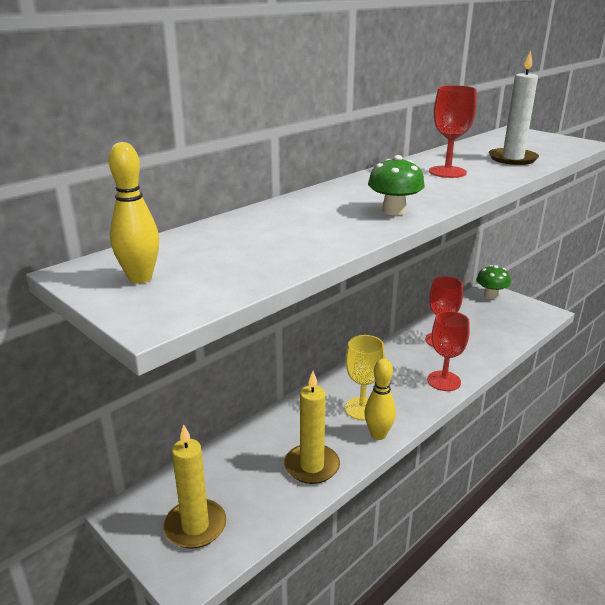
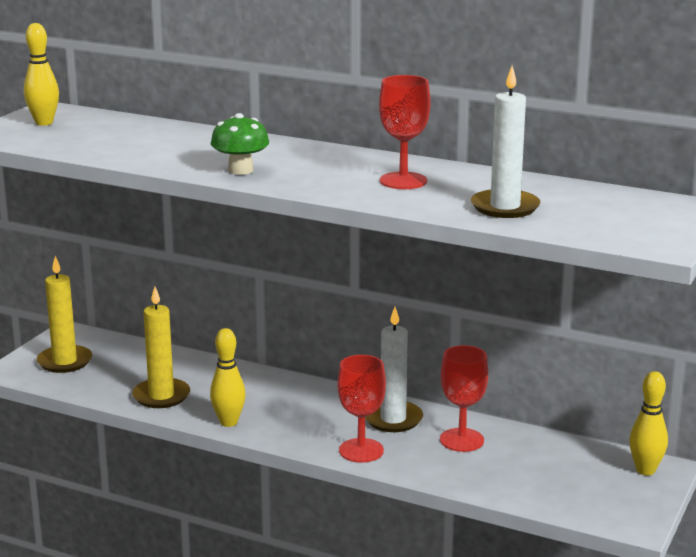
camera: 70 degrees right, 5 degrees down
yellow goblet [345,335,385,420] -> none
green mushroom [476,265,511,299] -> yellow bowling pin [629,371,668,475]
none -> white candle [365,307,423,432]

